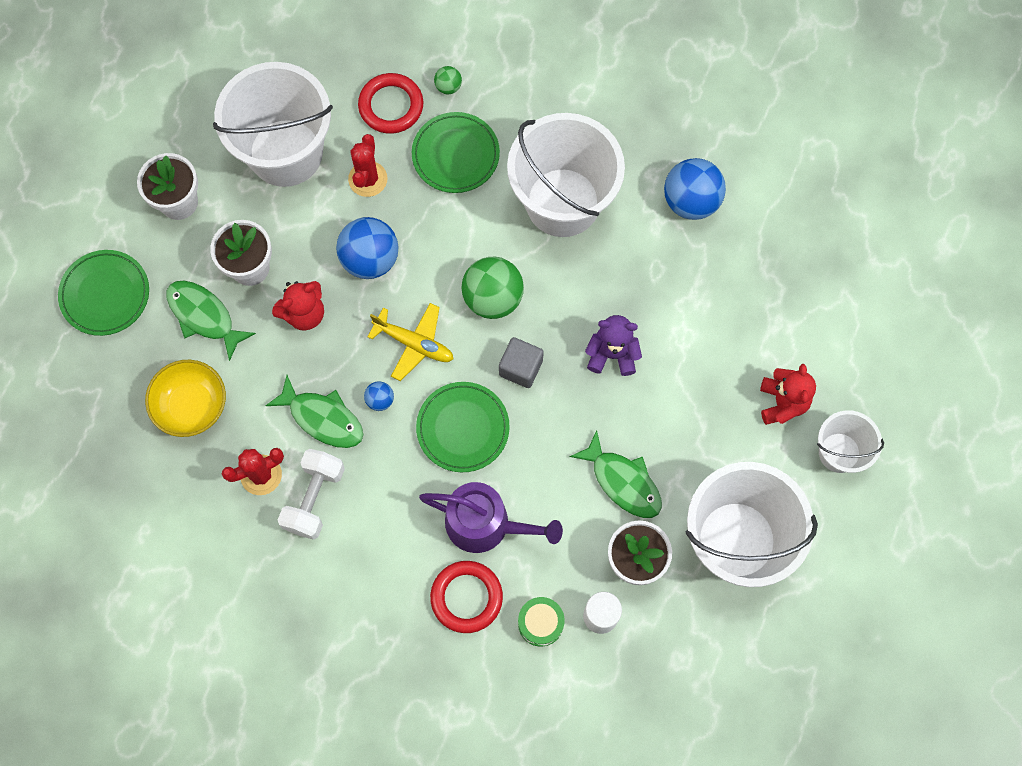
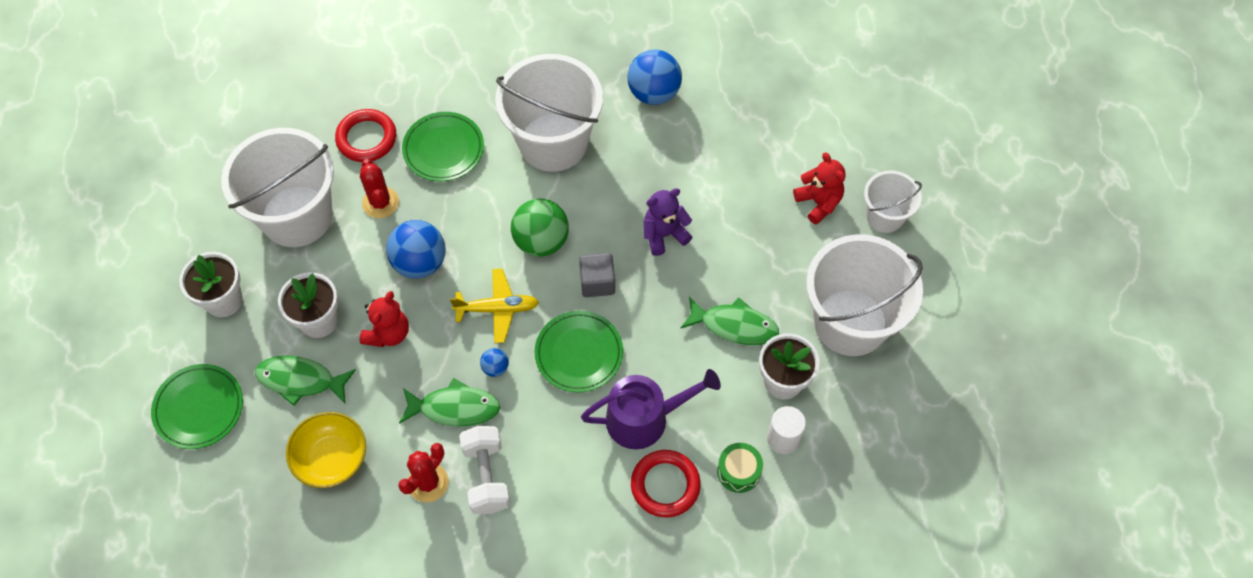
camera: 30 degrees left, 10 degrees down
green ball [434,66,462,94] -> none

